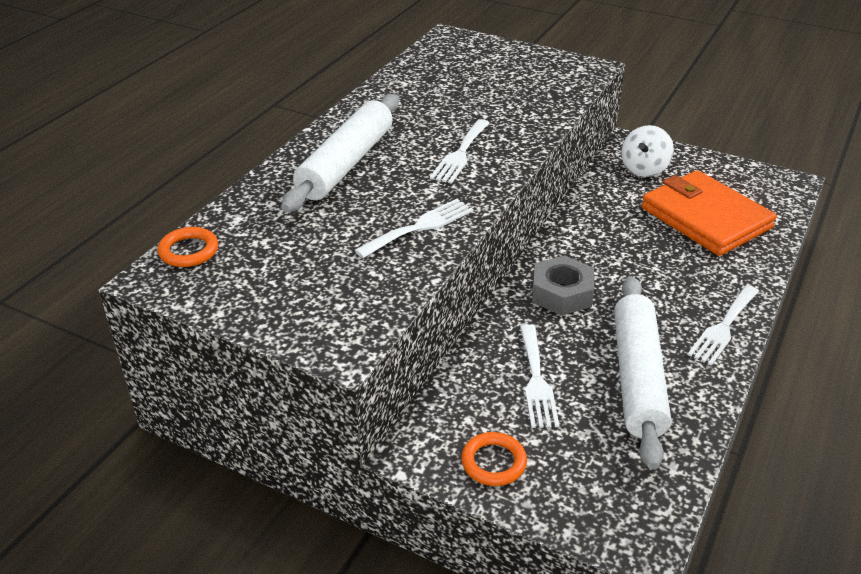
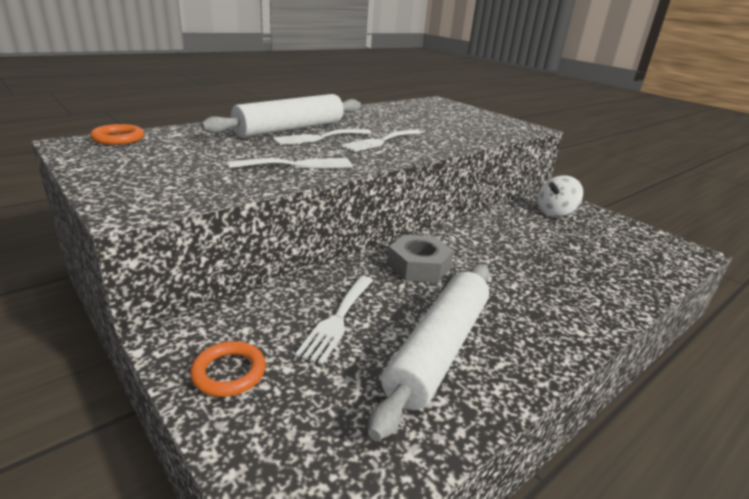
camera: 20 degrees right, 10 degrees down
orange wallet [642,170,777,256] -> none
white fork [687,285,759,366] -> white fork moved to [273,129,371,145]

